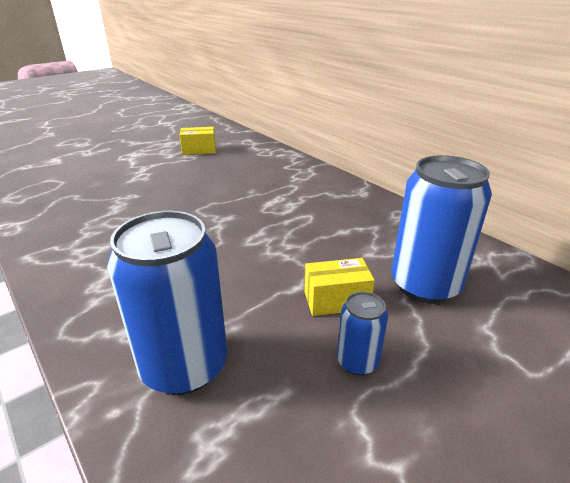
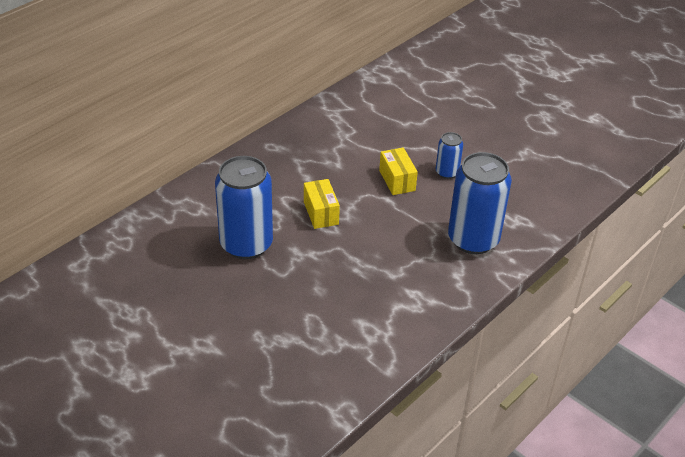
camera: 100 degrees left, 10 degrees up
yellow box [179,127,216,155] -> yellow box moved to [304,179,340,229]
blue can [391,155,492,304] -> blue can moved to [215,156,273,259]

